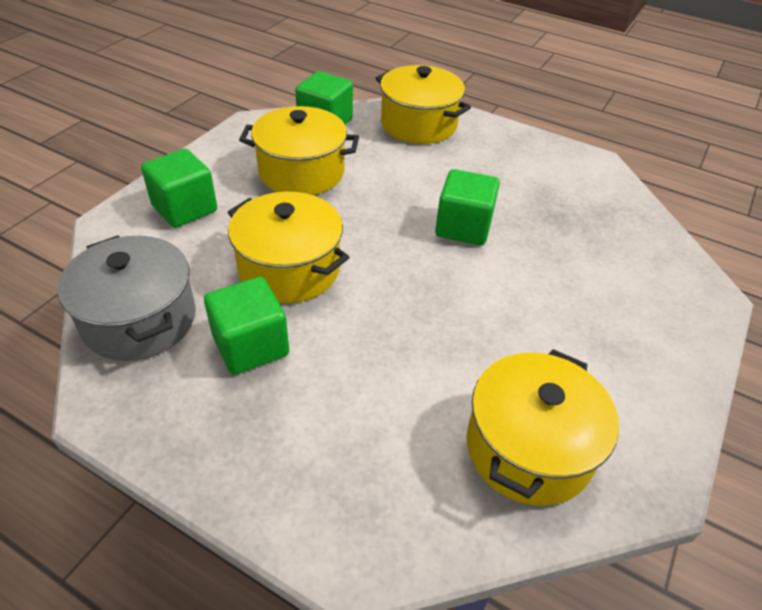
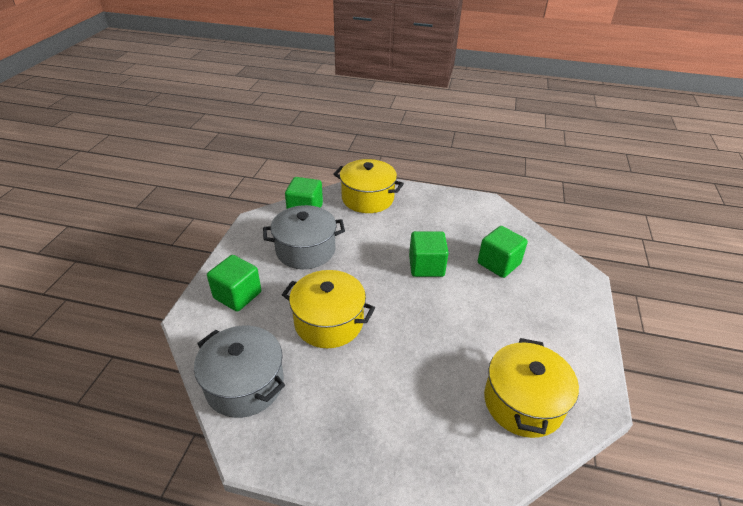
camera: 15 degrees left, 5 degrees down
green cube [204,277,289,375] -> green cube moved to [478,226,528,278]
yellow pot [239,106,359,195] -> grey pot [263,205,345,269]

